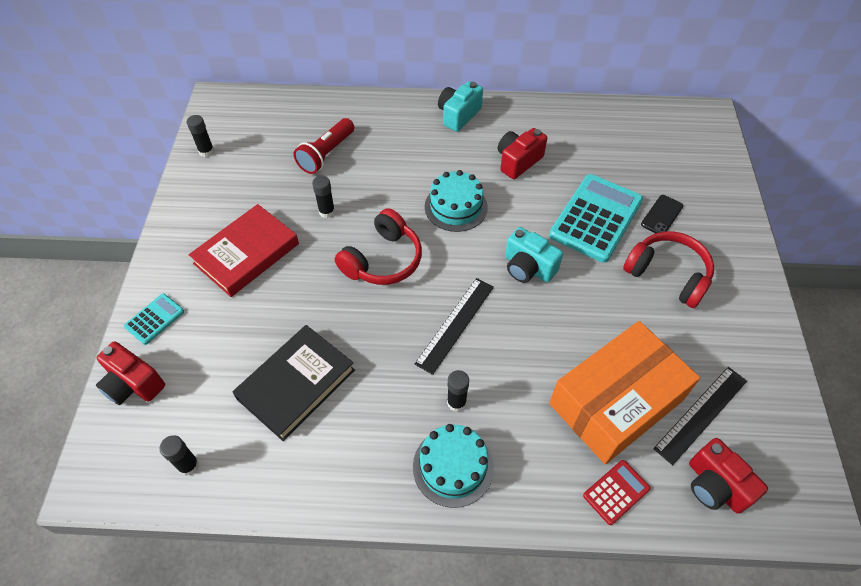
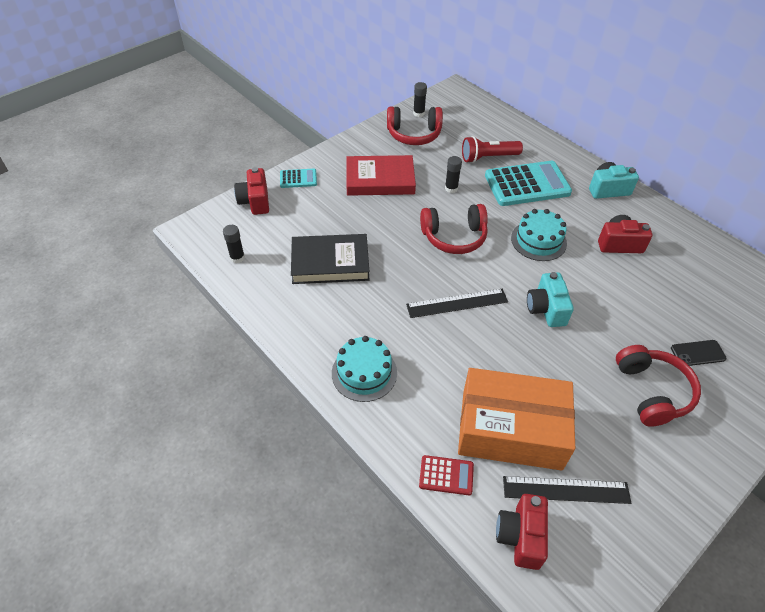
camera: 45 degrees right, 5 degrees down
black glue stick [447,370,469,412] -> none
turquoise calculator [549,174,643,263] -> turquoise calculator moved to [485,161,572,206]
none -> red headphones [387,106,443,145]

